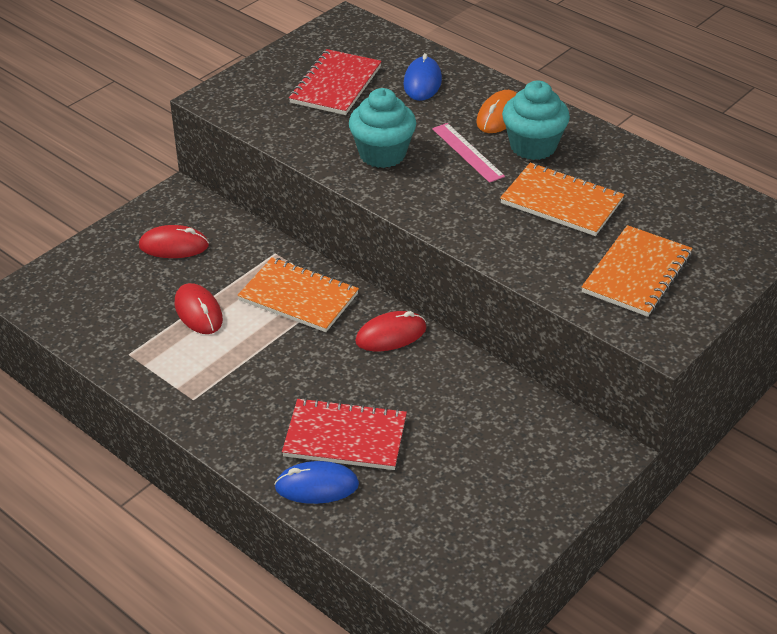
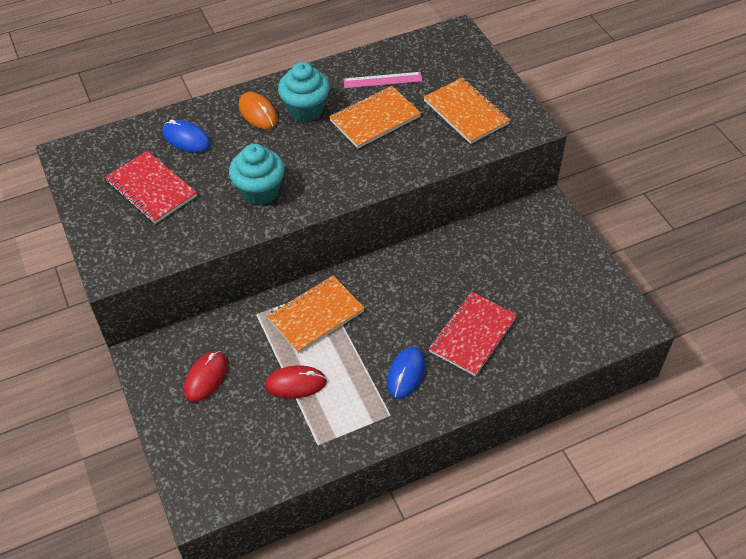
camera: 65 degrees left, 10 degrees up
blue mouse [274,461,359,504] -> blue mouse moved to [387,347,426,399]
red mouse [355,311,427,351] -> none
pink ruler [432,123,505,183] -> pink ruler moved to [343,72,422,88]

